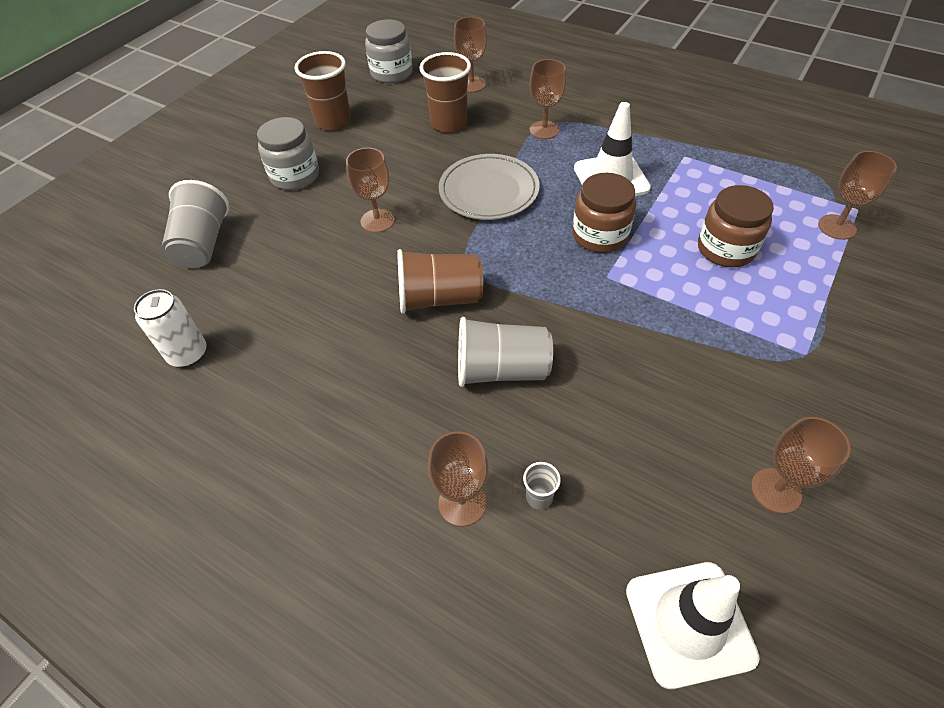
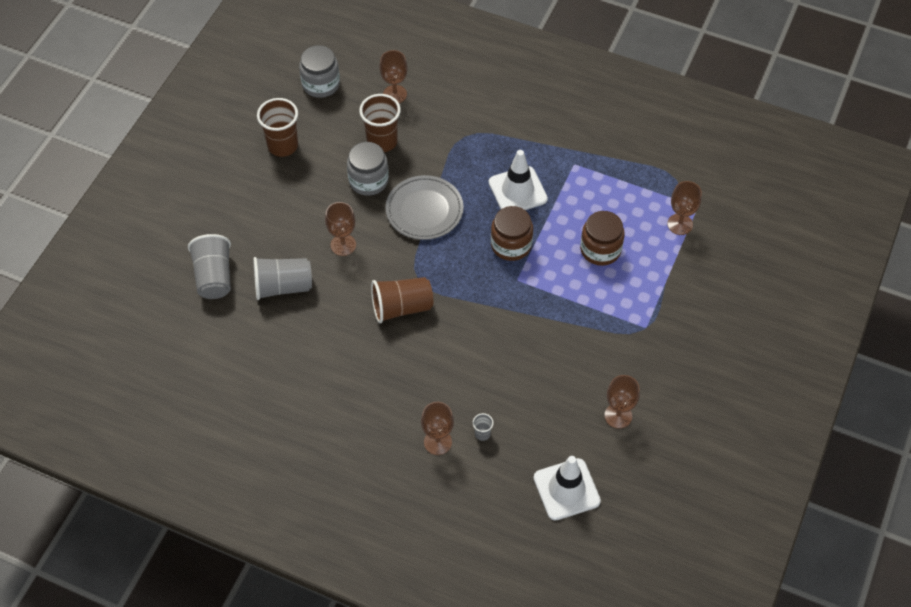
camera: 10 degrees left, 5 degrees up
white can [134,289,206,367] -> none
grey jar [257,117,319,190] -> grey jar moved to [347,142,389,196]
grey cup [458,317,553,387] -> grey cup moved to [253,257,312,300]
brown goblet [530,59,566,139] -> none

